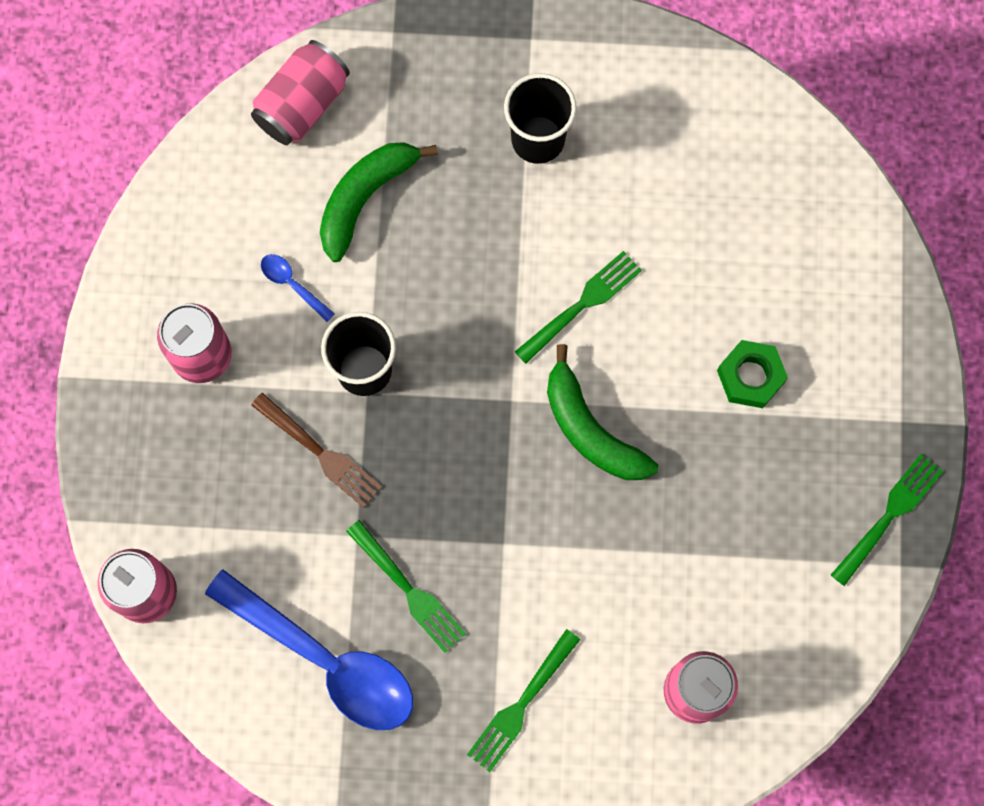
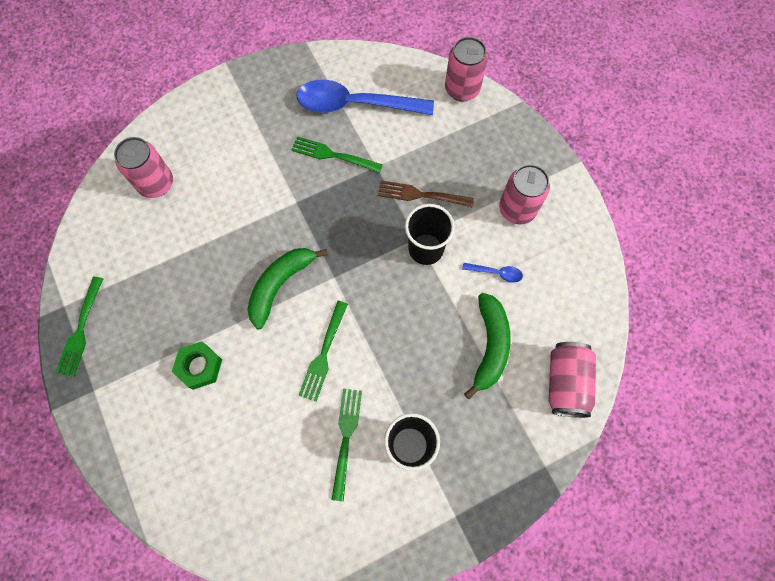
camera: 150 degrees right, 5 degrees down
green fork [467,629,581,772] -> green fork moved to [331,389,362,501]
green banana [547,344,658,480] -> green banana turned 75 degrees counterclockwise [247,248,328,329]

